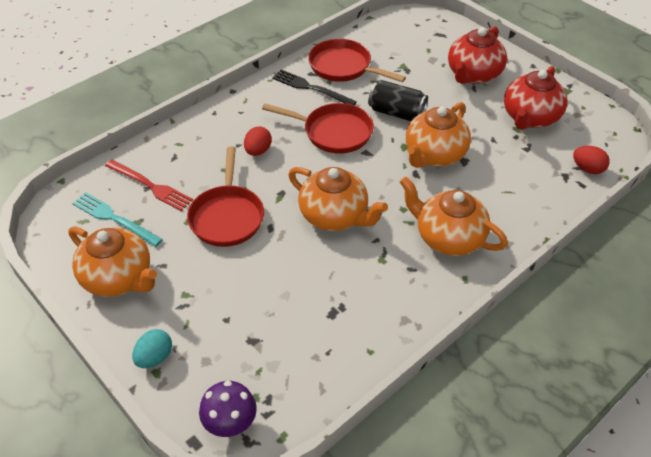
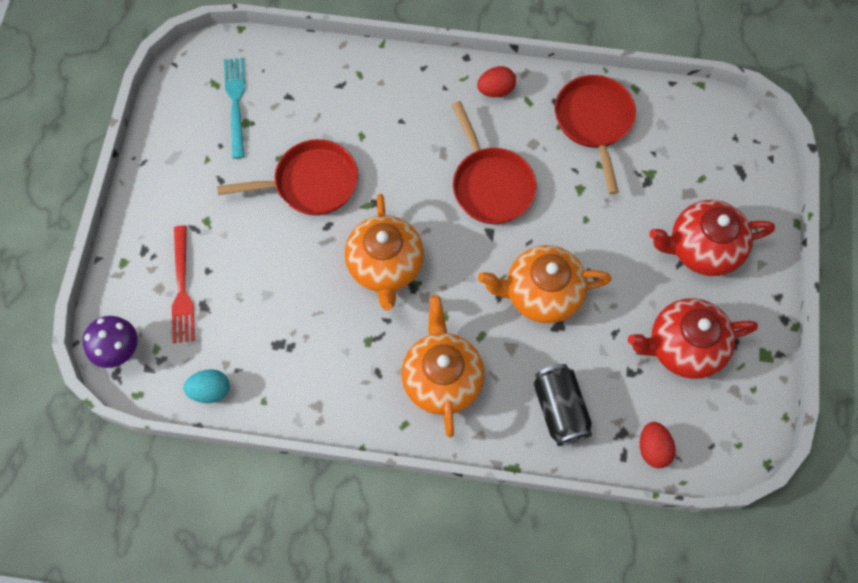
camera: 50 degrees right, 20 degrees up
orange teapot [68,226,157,297] -> none
red fork [105,160,193,211] -> red fork moved to [172,226,195,343]
turquoise egg [132,329,172,368] -> turquoise egg moved to [183,369,230,403]
red pan [187,146,264,247] -> red pan turned 150 degrees counterclockwise [217,139,358,215]
red egg [244,126,272,156] -> red egg moved to [477,66,516,97]
black fork [272,70,357,105] -> none
black can [368,80,428,121] -> black can moved to [533,364,592,446]

